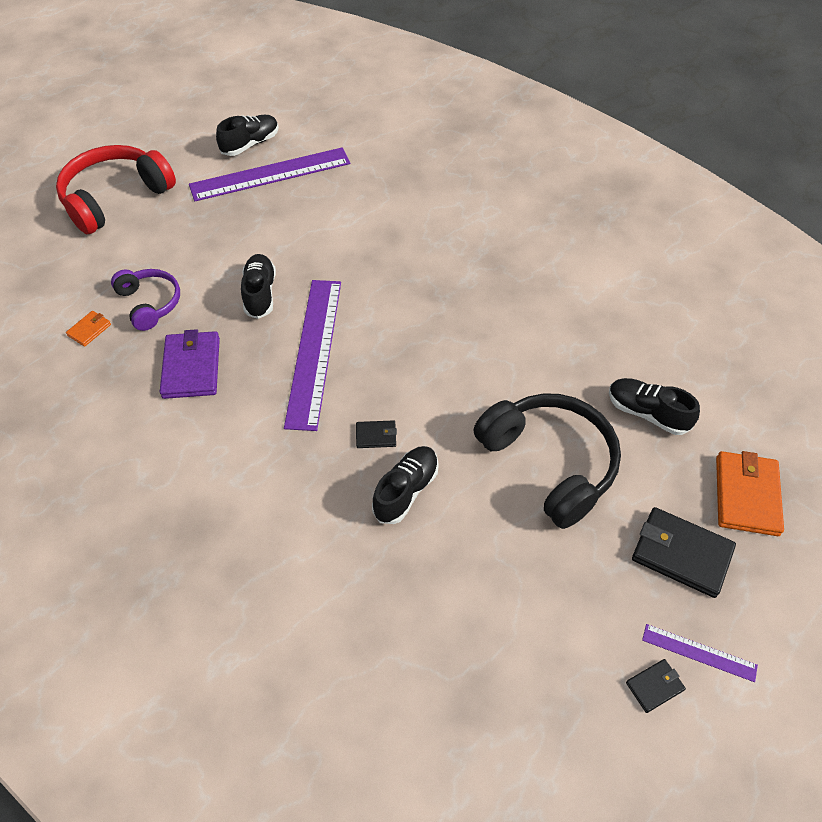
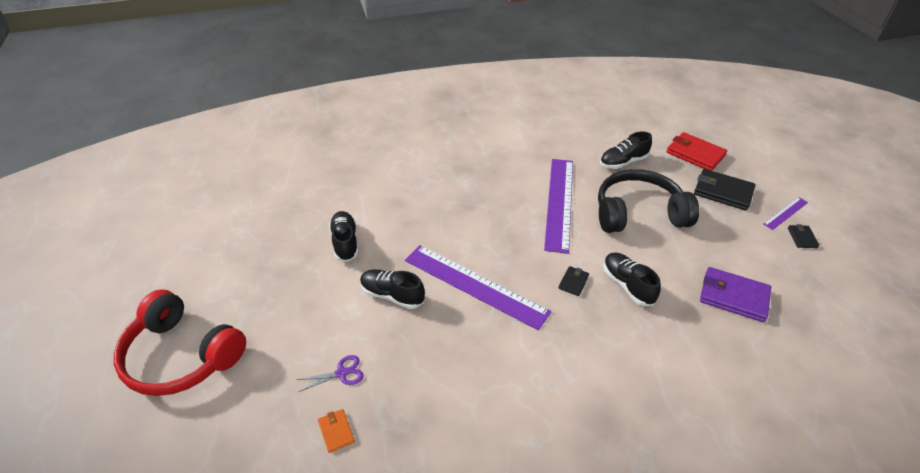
camera: 60 degrees left, 10 degrees down
red headphones [56,145,176,234] -> red headphones turned 45 degrees counterclockwise [114,290,246,396]
purple headphones [111,269,180,331] -> purple scissors [297,355,364,392]
purple wallet [160,329,220,399] -> purple wallet moved to [700,267,771,322]
purple ruler [189,148,350,201] -> purple ruler moved to [544,159,573,254]
black shoe [216,115,279,156] -> black shoe moved to [329,211,359,262]
black wallet [632,507,736,598] -> black wallet turned 60 degrees clockwise [694,169,756,211]
orange wallet [716,451,784,536] -> red wallet [666,132,727,171]

